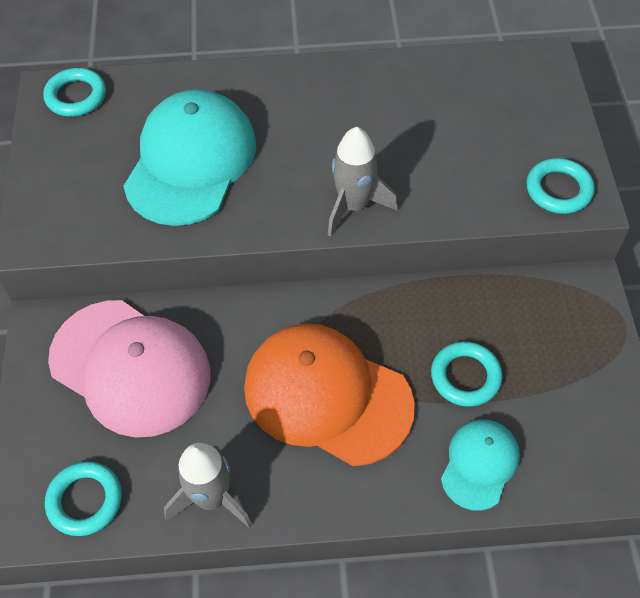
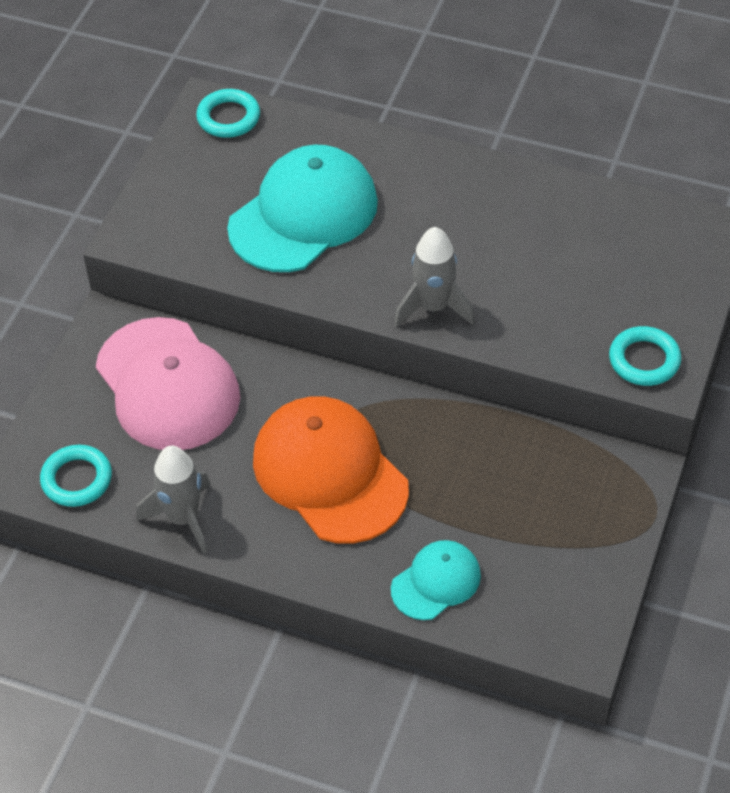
camera: 25 degrees right, 5 degrees down
turquoise ring [431,342,503,407] -> none

